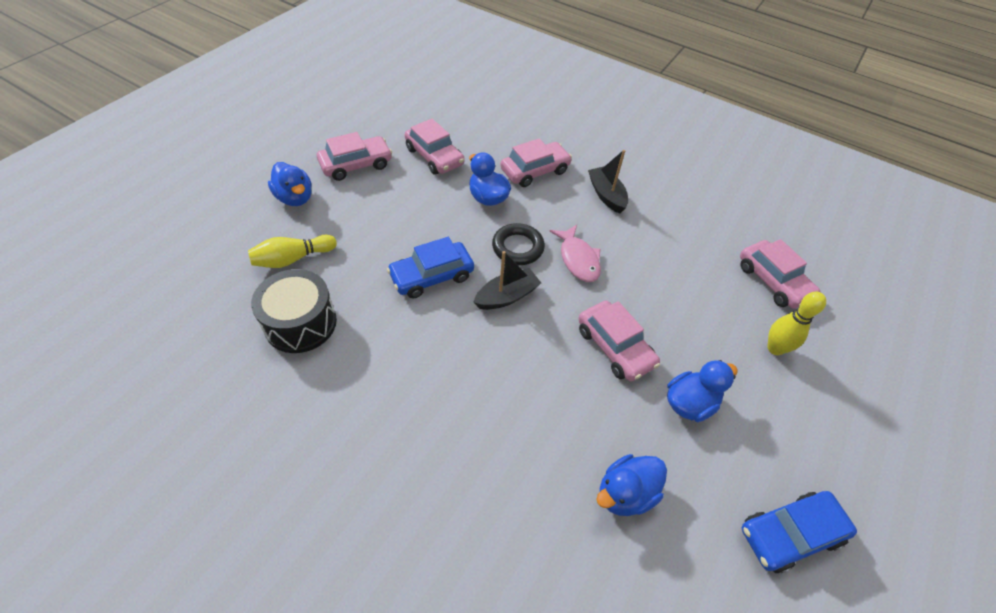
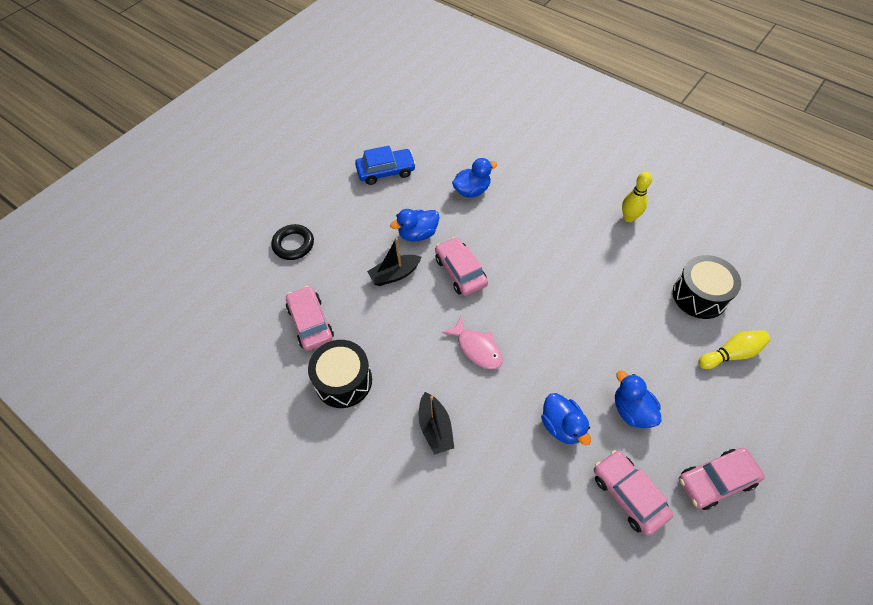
camera: 170 degrees left, 5 degrees up
blue duck [268,162,312,206] -> blue duck moved to [615,371,662,428]
blue car [387,237,474,298] -> none
black boat [473,251,541,310] -> black boat moved to [367,238,421,286]
black ring [492,223,545,265] -> black ring moved to [271,224,314,260]
pink car [500,139,572,187] -> none
pink fish [549,225,601,282] -> pink fish turned 150 degrees clockwise [442,317,503,369]
yellow bowling pin [767,291,826,355] -> yellow bowling pin moved to [622,172,652,222]
none -> black drum [308,340,372,408]

